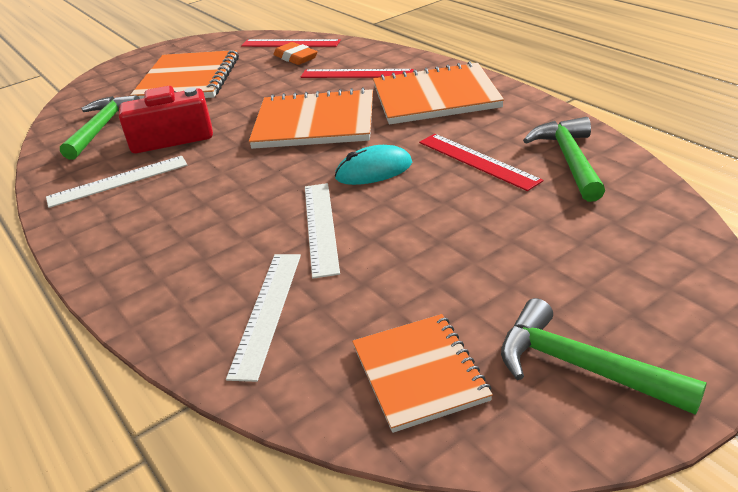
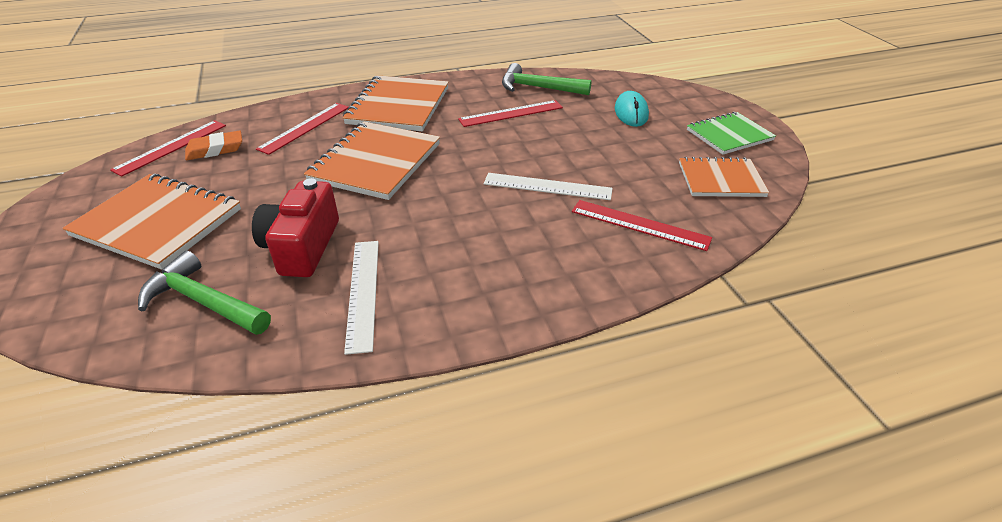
camera: 75 degrees left, 5 degrees up
white ruler [226,254,301,382] -> red ruler [572,200,712,251]
turquoise mouse [335,145,412,185] -> turquoise mouse moved to [615,91,649,127]
green hammer [501,298,707,415] -> green notebook [687,112,776,155]

